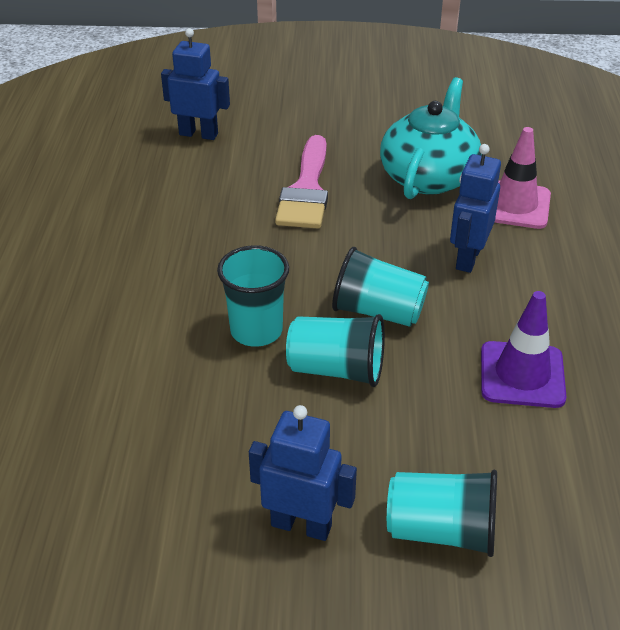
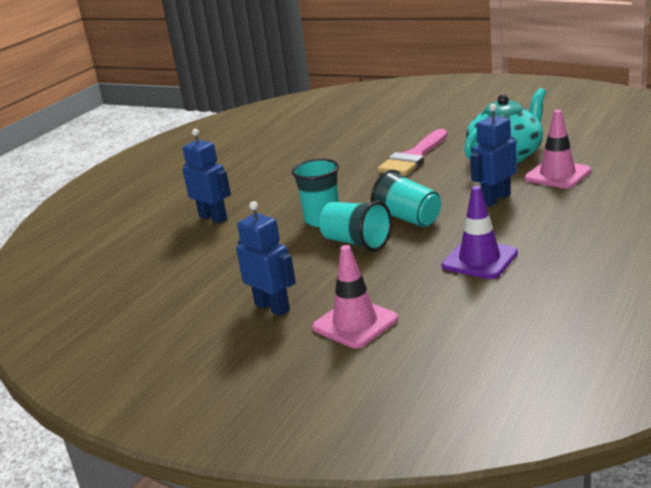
camera: 30 degrees right, 15 degrees down
blue robot [161,28,230,140] -> blue robot moved to [182,129,231,223]
turquoise cup [387,470,497,557] -> pink traffic cone [312,245,398,348]

